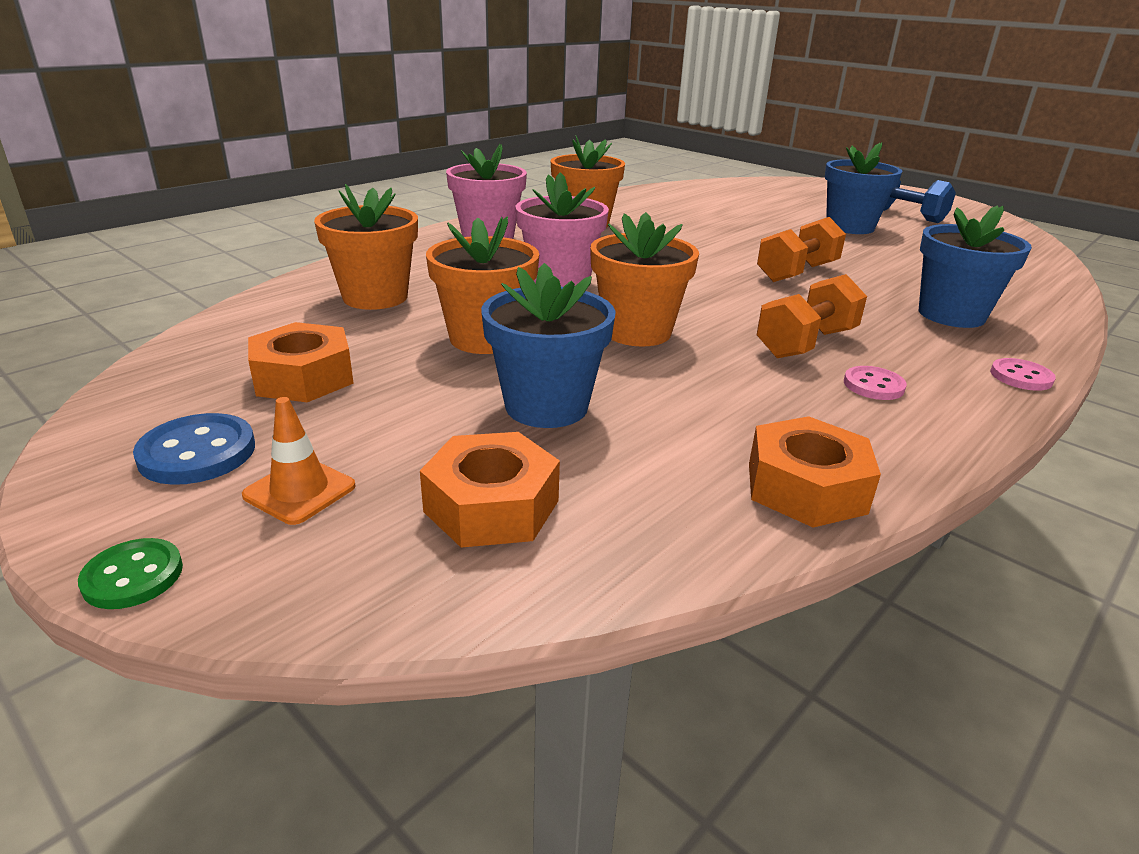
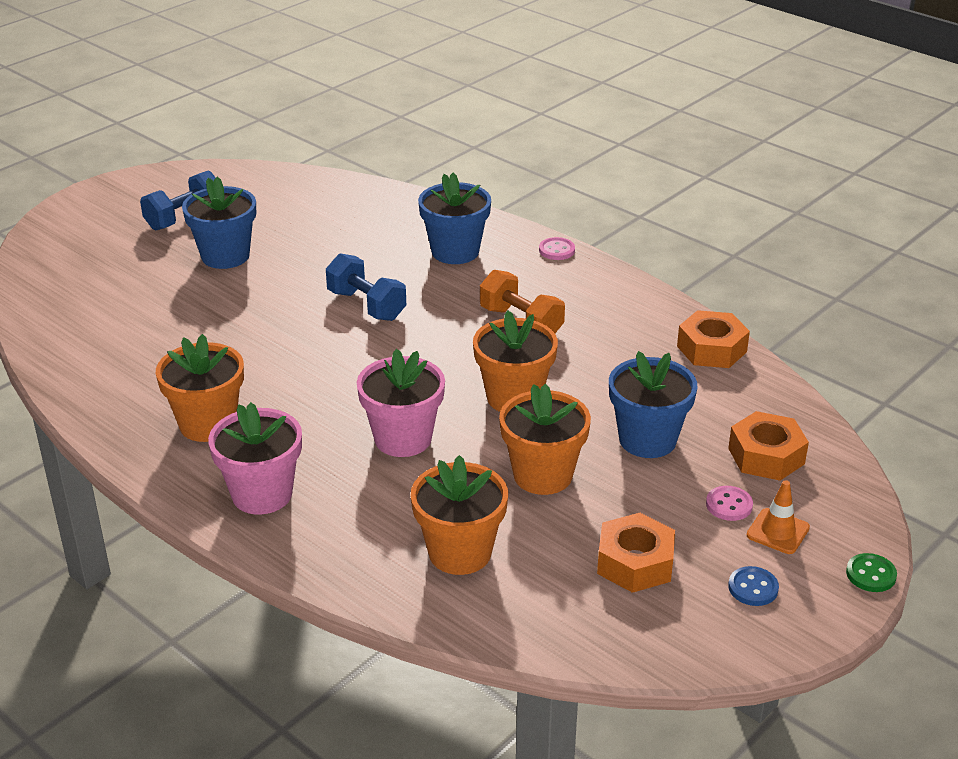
camera: 90 degrees left, 5 degrees up
blue button [133,413,255,485] -> blue button [728,566,779,606], size x0.66
orange dumbbell [757,217,846,282] -> blue dumbbell [326,253,406,321]
pink button [844,366,907,400] -> pink button moved to [706,486,753,521]

